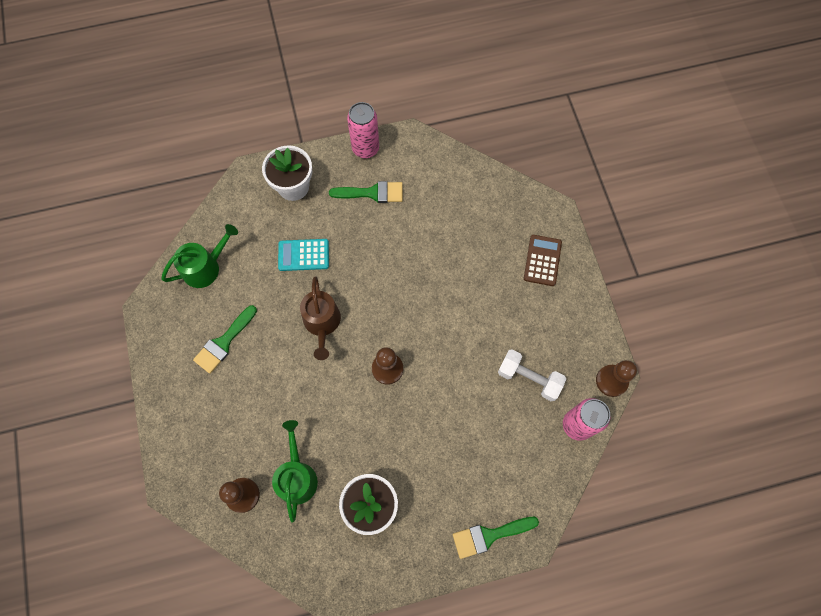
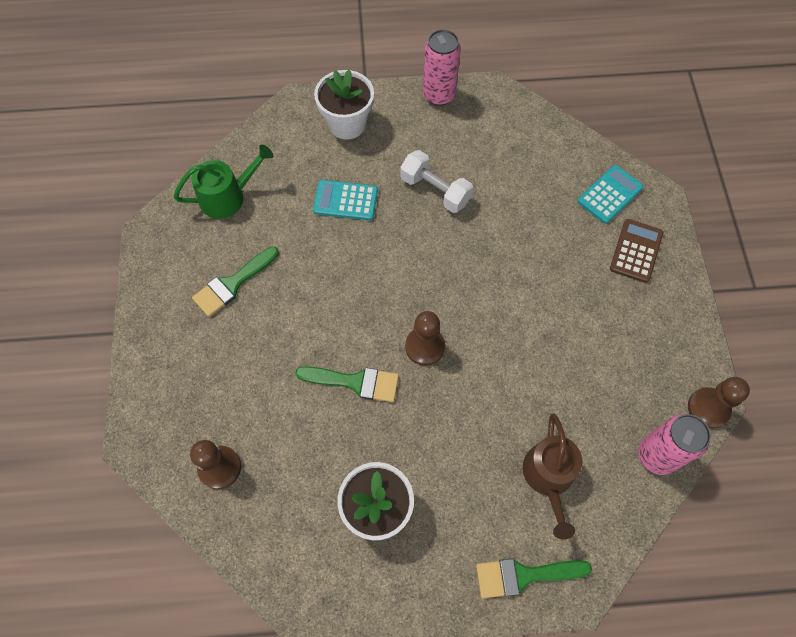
camera: 10 degrees right, 5 degrees down
green watering can [272,420,318,522] -> none
brown watering can [300,276,341,360] -> brown watering can moved to [523,413,583,540]
green brush [329,181,403,203] -> green brush moved to [295,366,399,402]
white dumbbell [498,349,566,401] -> white dumbbell moved to [400,150,473,213]
none -> turquoise calculator [577,165,643,224]

